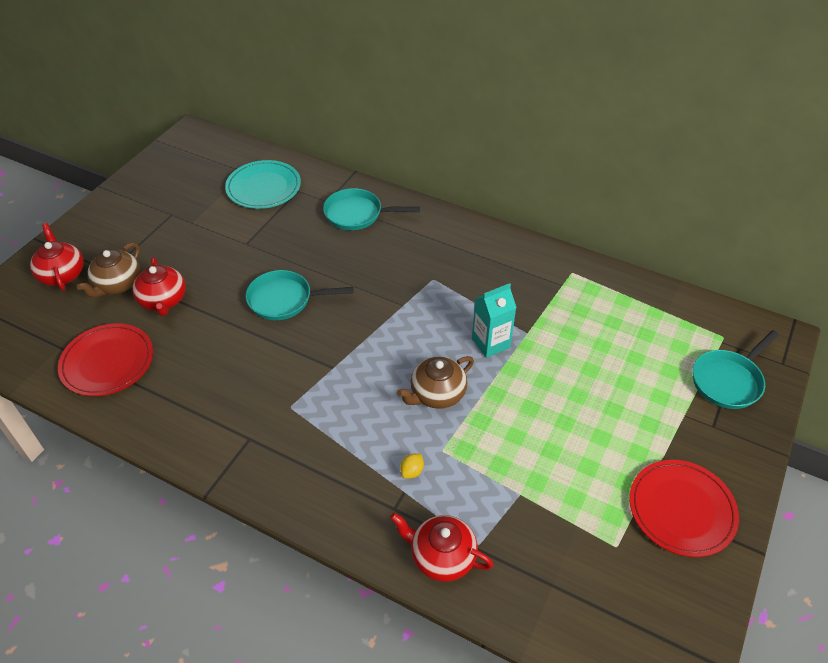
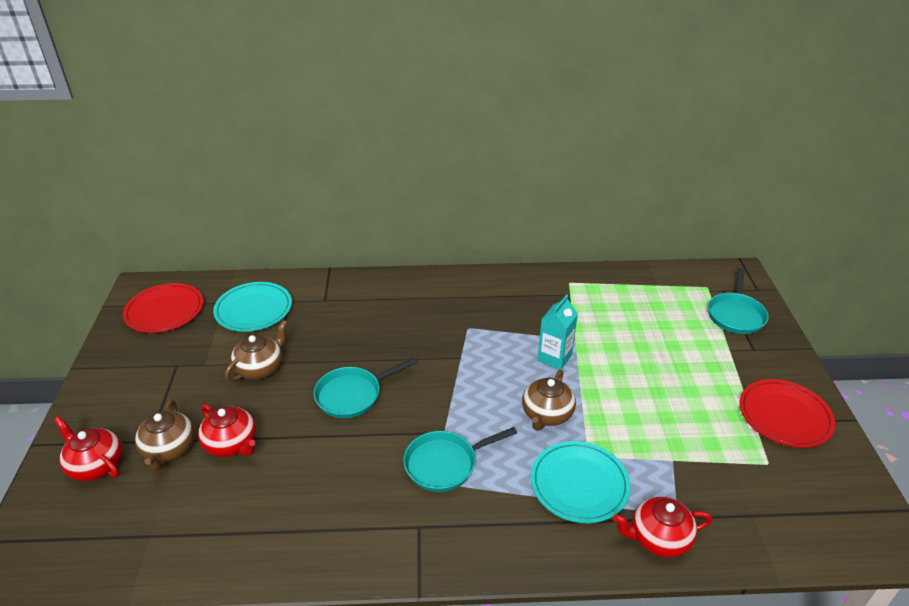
camera: 30 degrees left, 10 degrees down
red plate [58,323,153,396] -> red plate moved to [123,283,204,333]
turquoise pan [323,188,420,230] -> turquoise pan moved to [403,427,517,492]
yellow lemon [400,454,424,479] -> turquoise plate [531,441,631,523]
none -> brown teapot [225,320,288,381]

